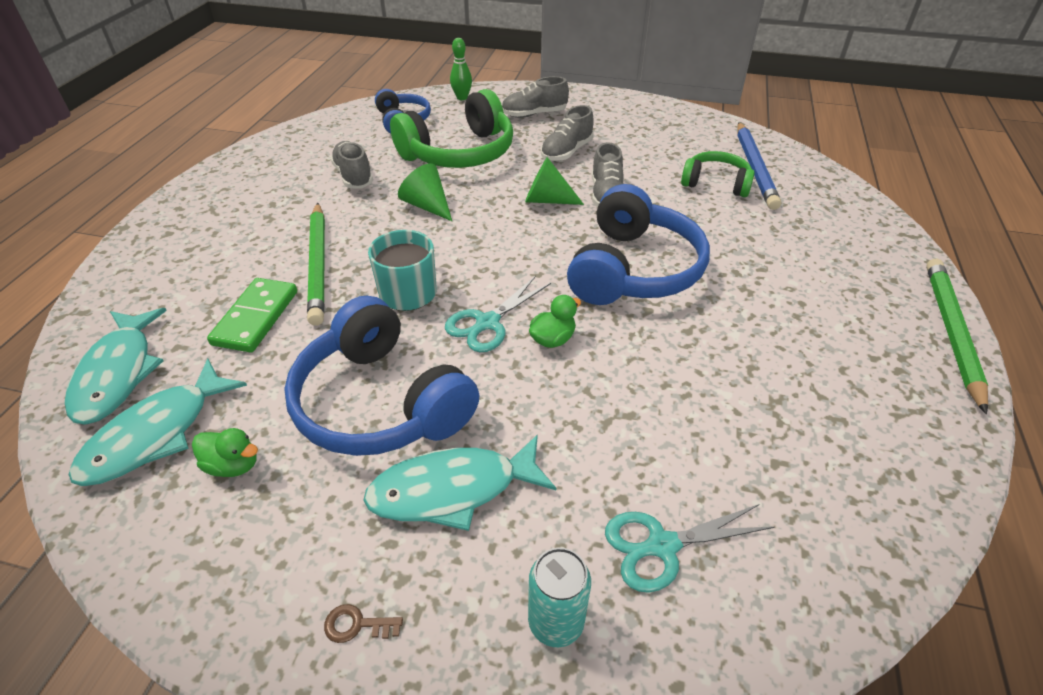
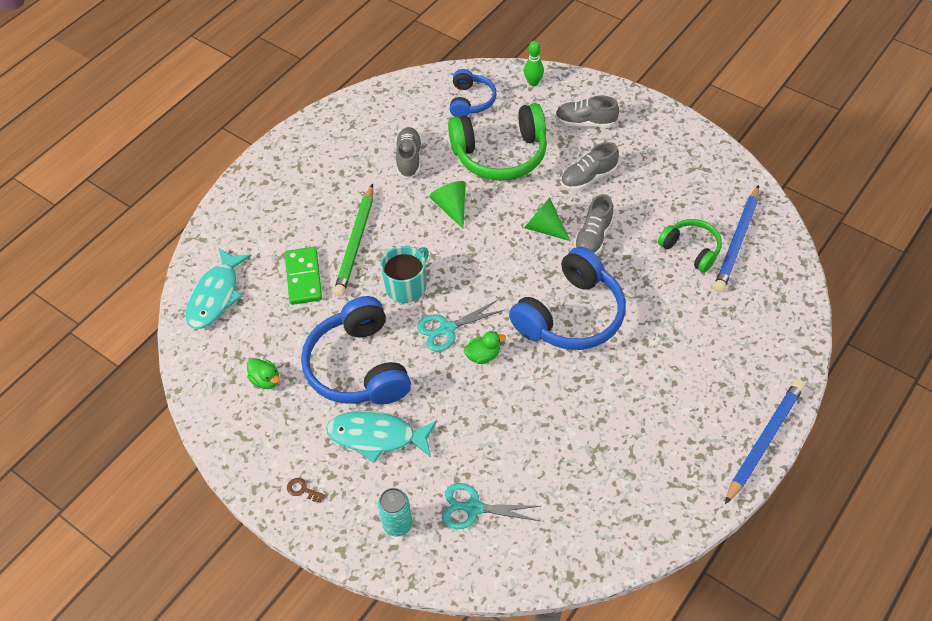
camera: 25 degrees right, 10 degrees up
turquoise fish [68,359,247,486] -> none
green domino [207,278,297,353] -> green domino turned 45 degrees counterclockwise [285,247,322,305]
green pencil [926,259,988,414] -> blue pencil [725,380,804,504]

